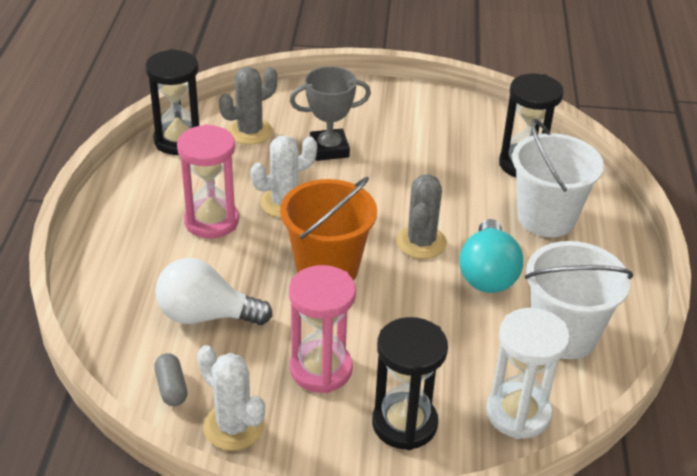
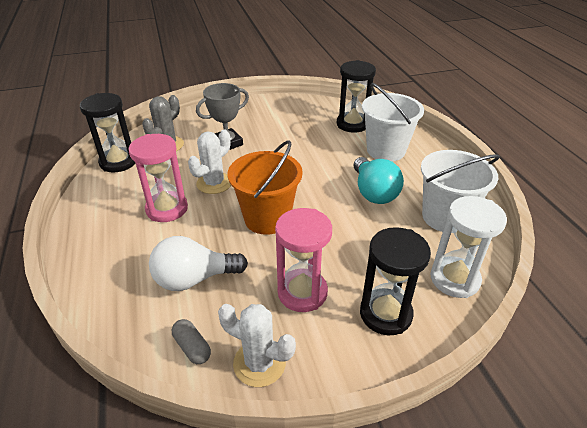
camera: 20 degrees left, 0 degrees up
grey cactus [396,174,447,259] -> none

